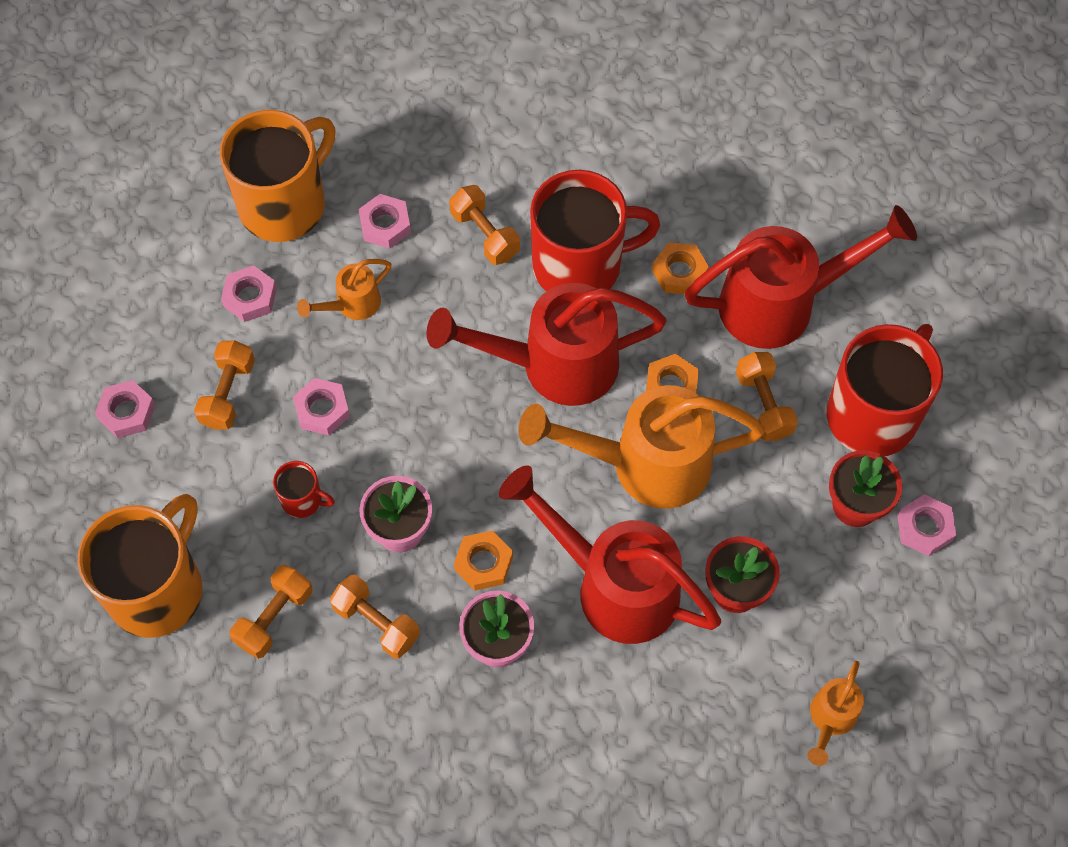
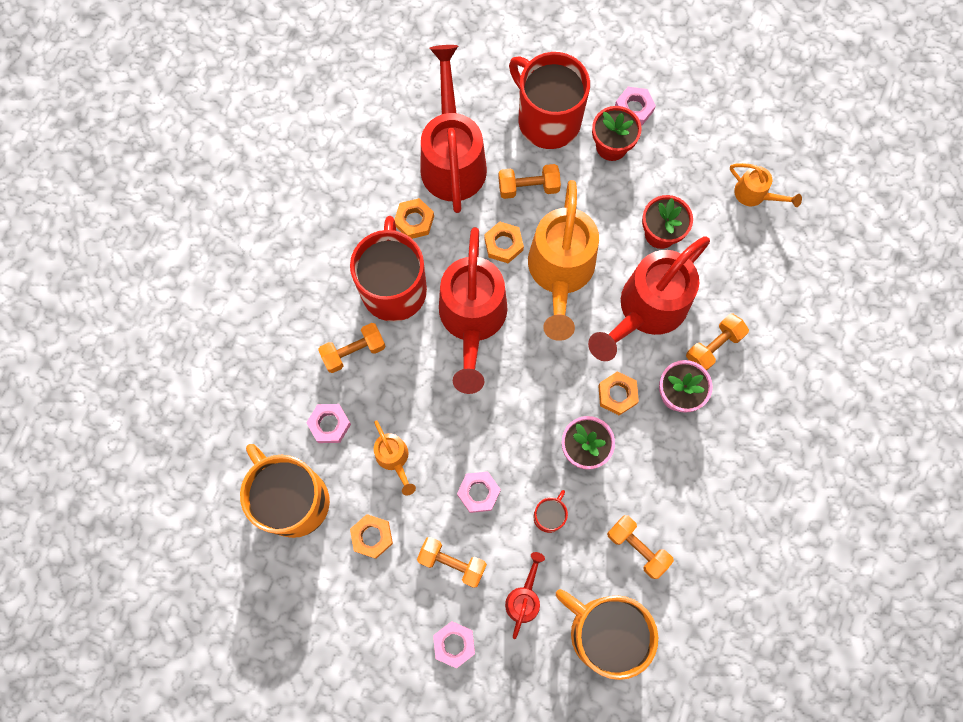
camera: 80 degrees left, 10 degrees up
pink nut [221,265,277,322] -> orange nut [350,514,393,559]
orange dumbbell [330,575,420,659] -> orange dumbbell moved to [686,313,749,370]
none -> red watering can [505,552,545,639]

